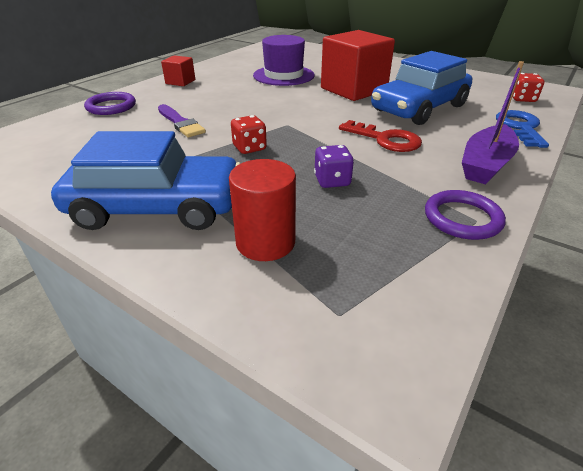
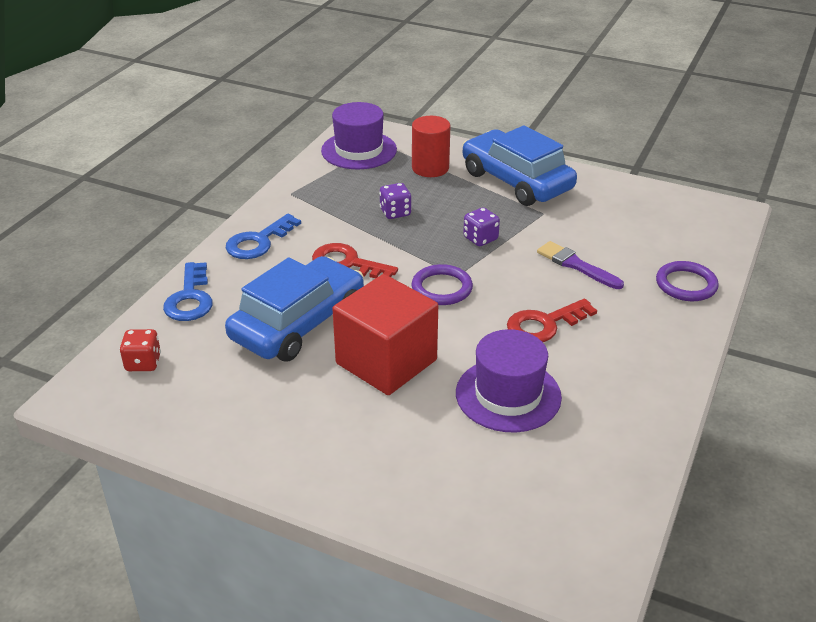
camera: 170 degrees right, 0 degrees up
blue car [51,131,240,230] -> blue car turned 60 degrees clockwise [463,125,577,206]
red cube [161,55,195,86] -> none
red dice [231,115,267,154] -> purple dice [463,207,500,247]
purple ring [425,190,506,240] -> purple ring moved to [411,264,473,305]
purple boat [462,61,524,185] -> blue key [226,214,301,259]
none -> purple hat [321,102,397,169]
none -> red key [507,298,597,342]

